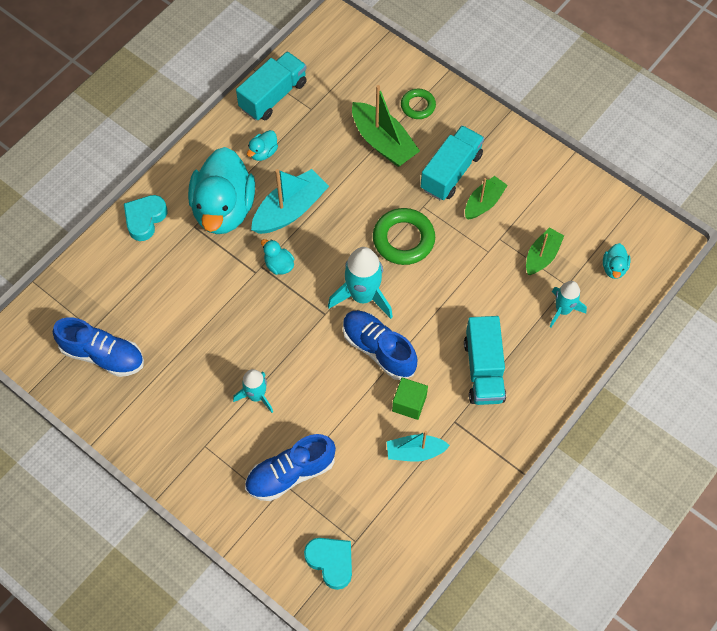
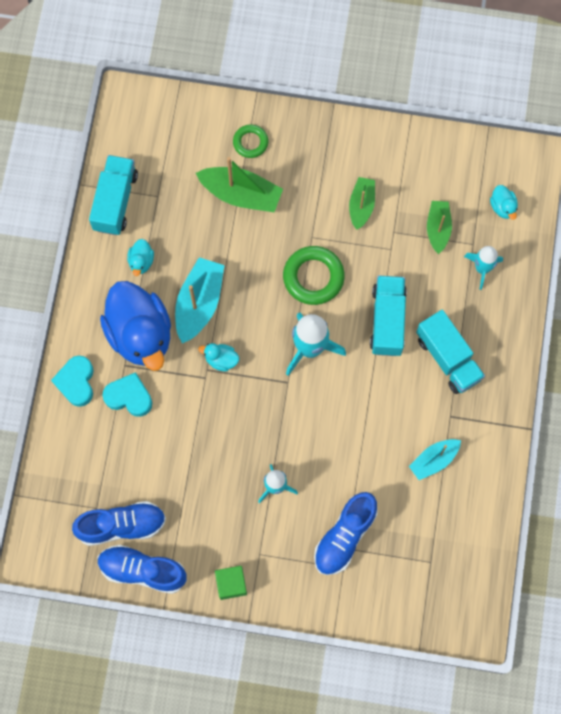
camera: 30 degrees left, 10 degrees up
turquoise duck [188,147,255,234] -> blue duck [100,281,171,371]
turquoise heart [304,538,352,590] -> turquoise heart moved to [102,372,152,417]
blue shoe [343,310,418,380] -> blue shoe moved to [98,545,187,594]
green cube [392,378,428,420] -> green cube moved to [215,566,247,600]
turquoise truck [421,125,484,201] -> turquoise truck moved to [370,276,407,356]

